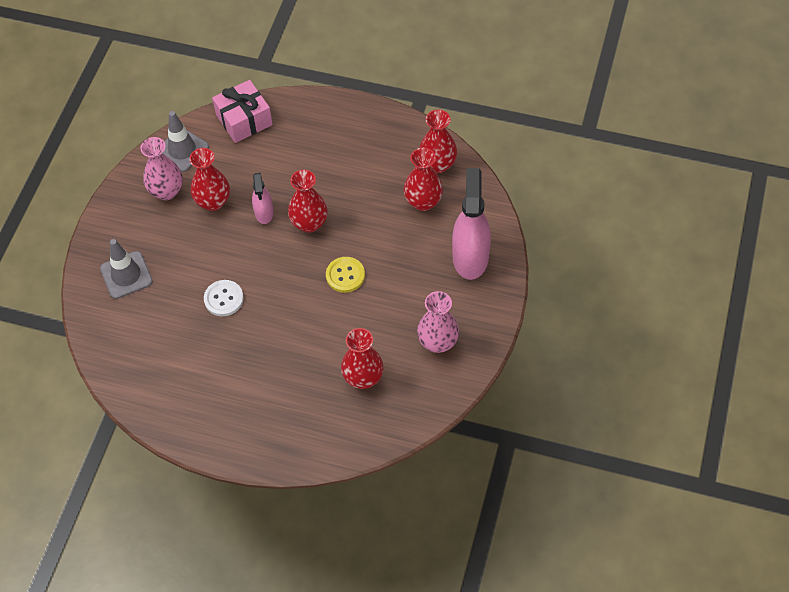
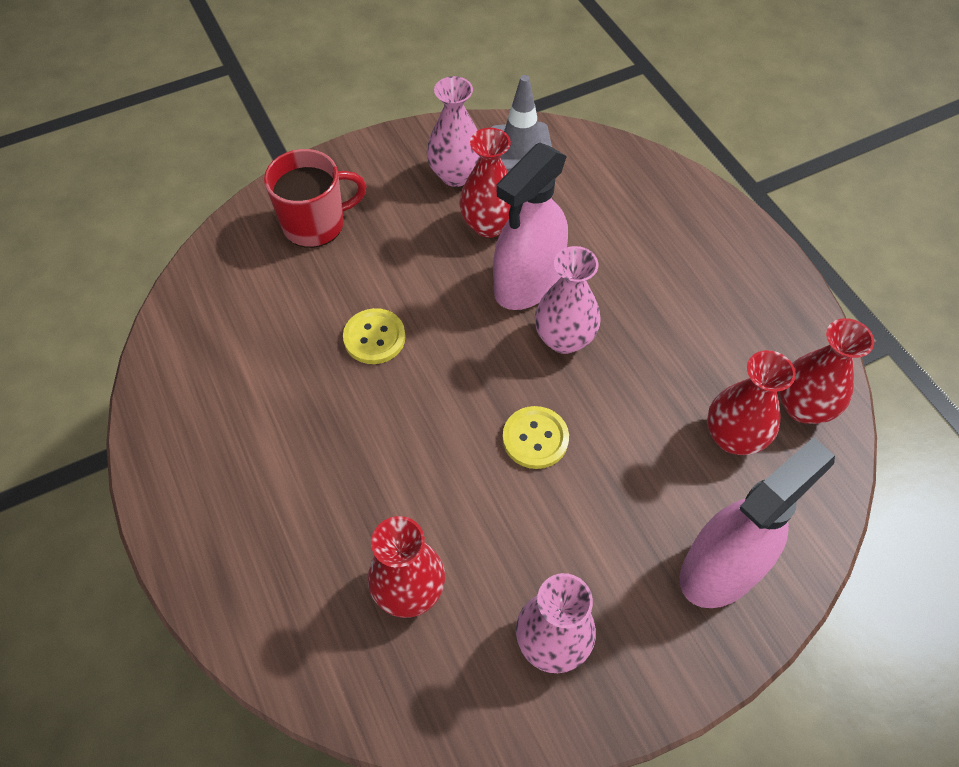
camera: 45 degrees right, 0 degrees up
grey traffic cone [100,239,153,299] -> red mug [264,149,366,248]
white button [204,280,244,316] -> yellow button [343,308,406,364]
pink gift [212,80,273,143] -> none
pink spray bottle [252,173,274,224] -> pink spray bottle [493,143,568,310], size x1.85
red vase [288,170,328,233] -> pink vase [535,246,601,354]

